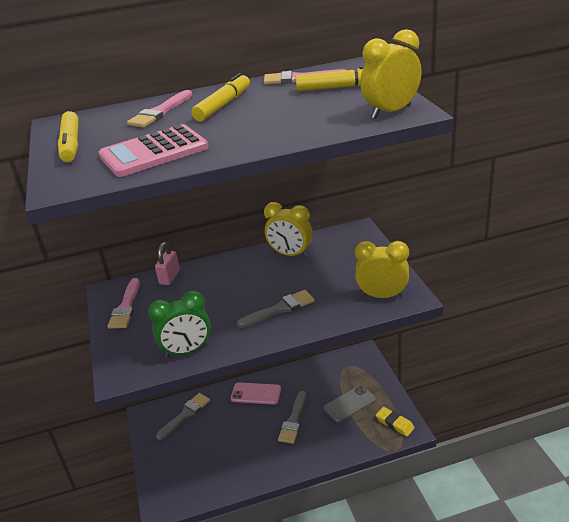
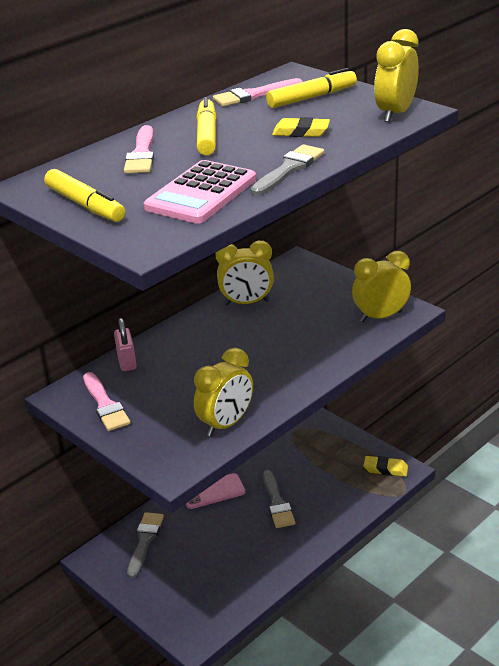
camera: 30 degrees left, 0 degrees up
green clock [148,290,211,358] -> yellow clock [194,348,253,437]
grey brush [237,290,315,328] -> grey brush moved to [251,144,324,196]
grey phone [324,385,376,422] -> none
none -> yellow eraser [272,117,330,137]

